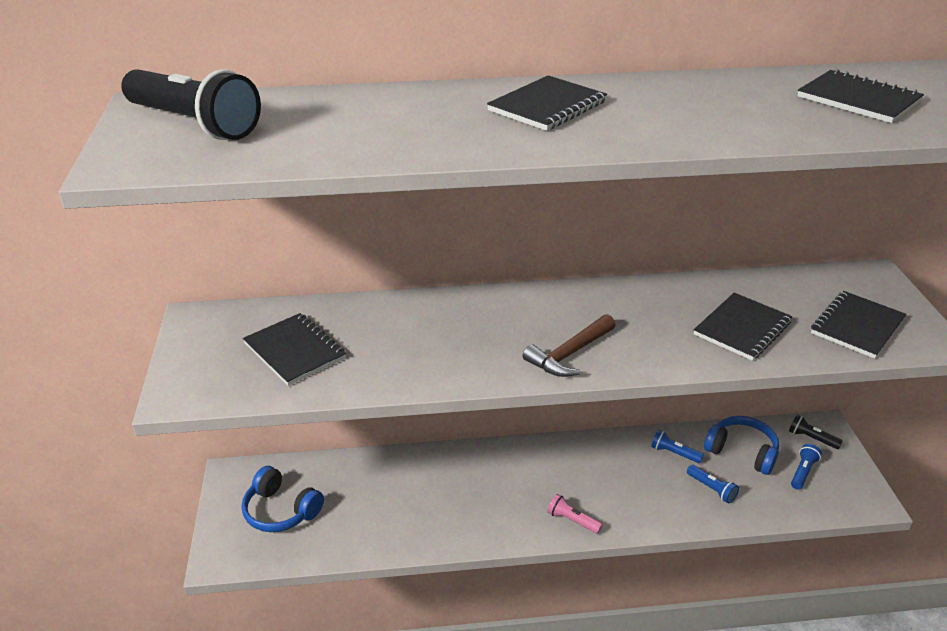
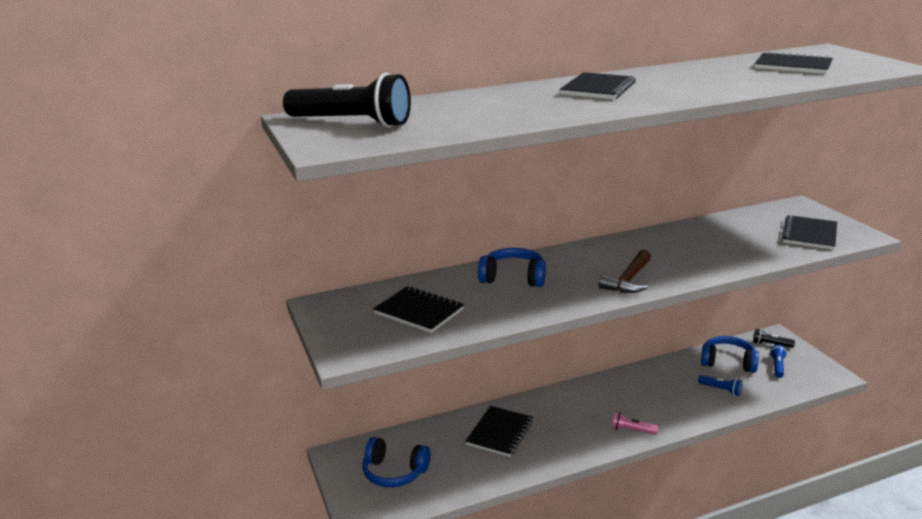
camera: 15 degrees left, 10 degrees down
blue flashlight [651,430,704,463] -> none
black notebook [694,293,792,361] -> black notebook moved to [465,406,533,457]
none -> blue headphones [478,248,546,287]

